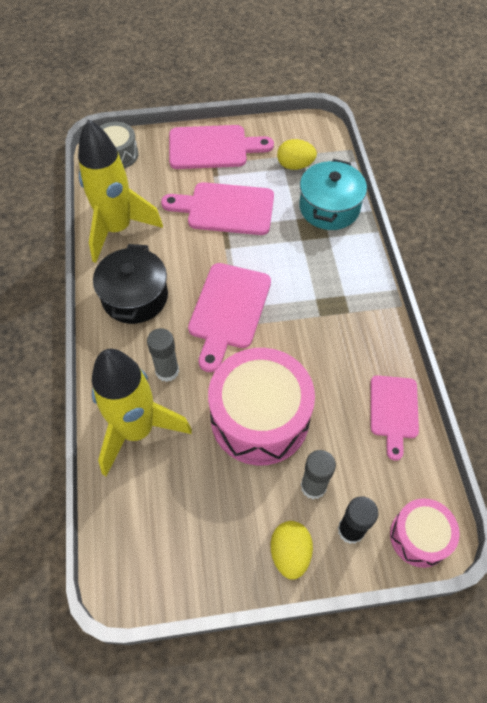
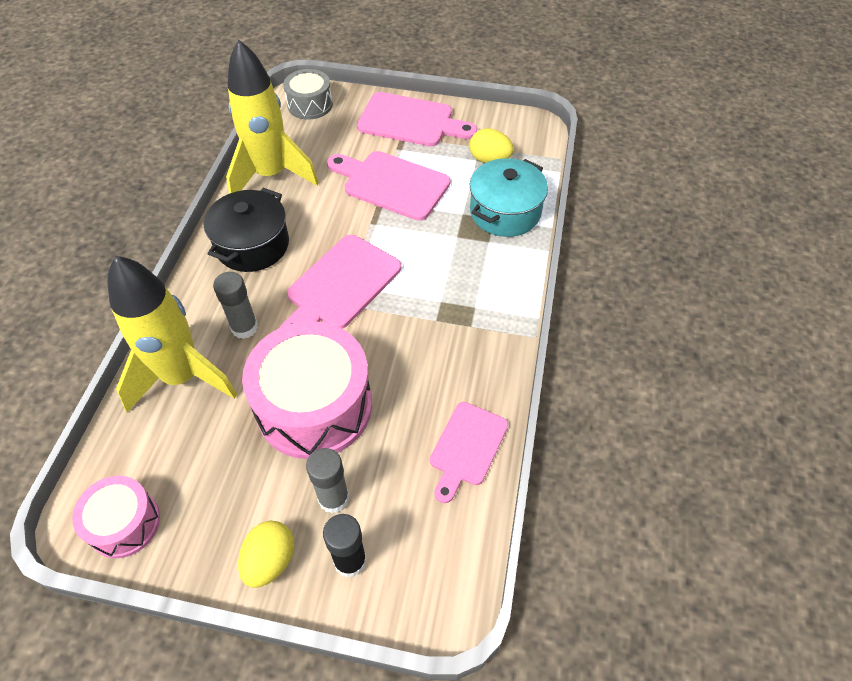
camera: 20 degrees right, 5 degrees down
pink drum [390,498,460,568] -> pink drum moved to [72,476,160,558]

